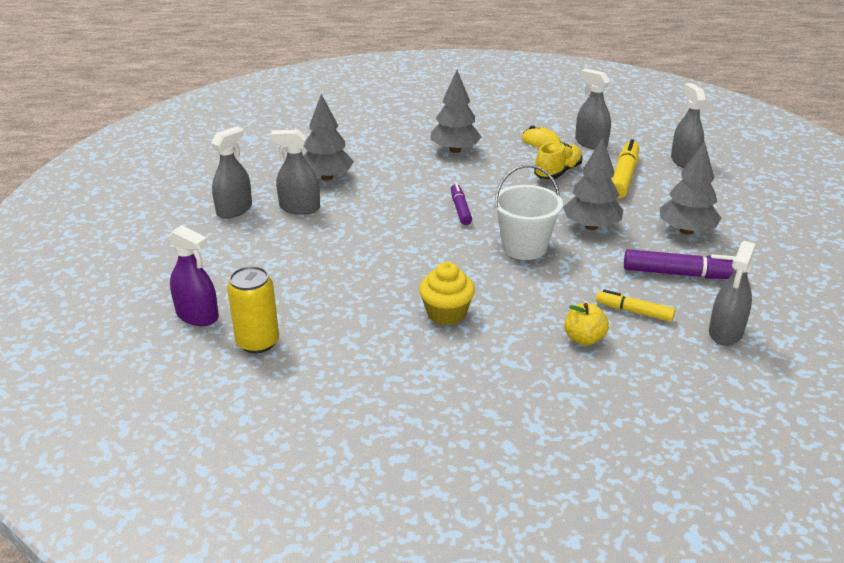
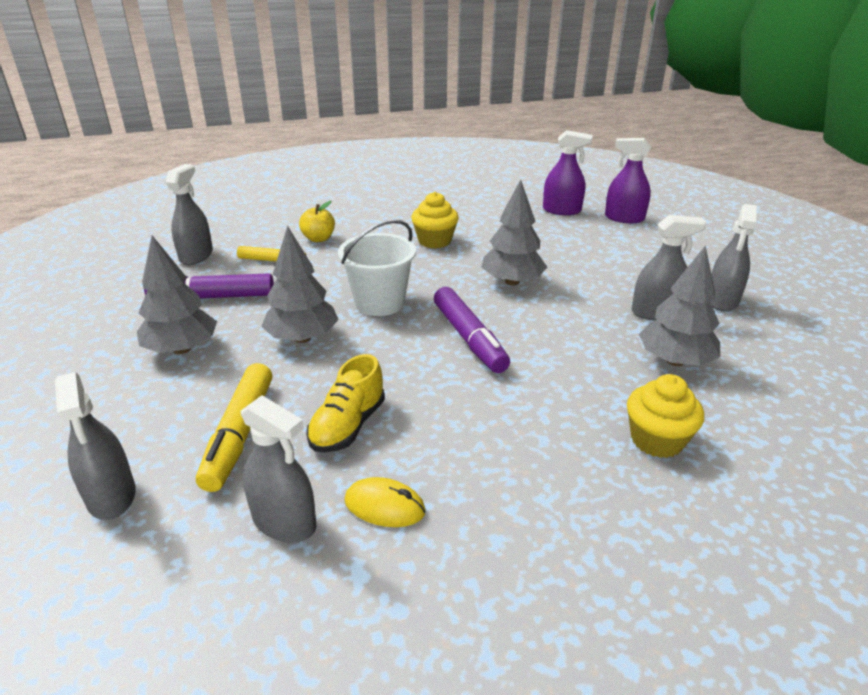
camera: 165 degrees right, 0 degrees up
yellow can [227,266,279,353] -> purple spray bottle [543,130,592,215]
grey tree [430,70,482,153] -> grey tree moved to [481,179,547,286]
purple marker [451,183,472,225] -> purple marker [434,287,510,373], size x1.61
none -> yellow cupcake [627,374,704,458]

